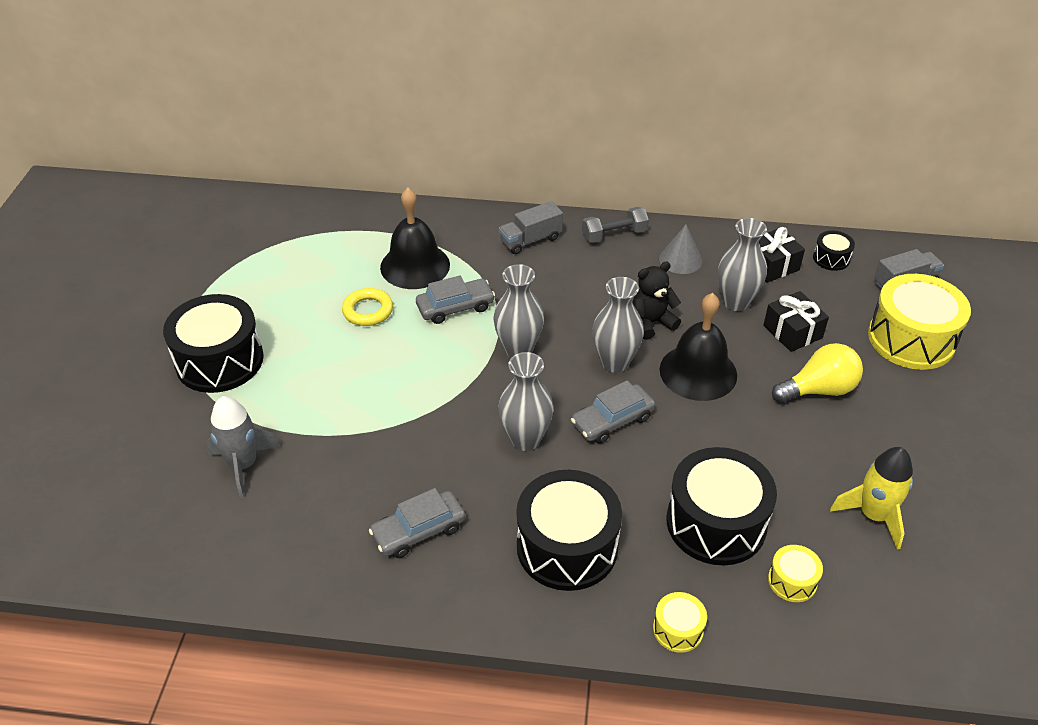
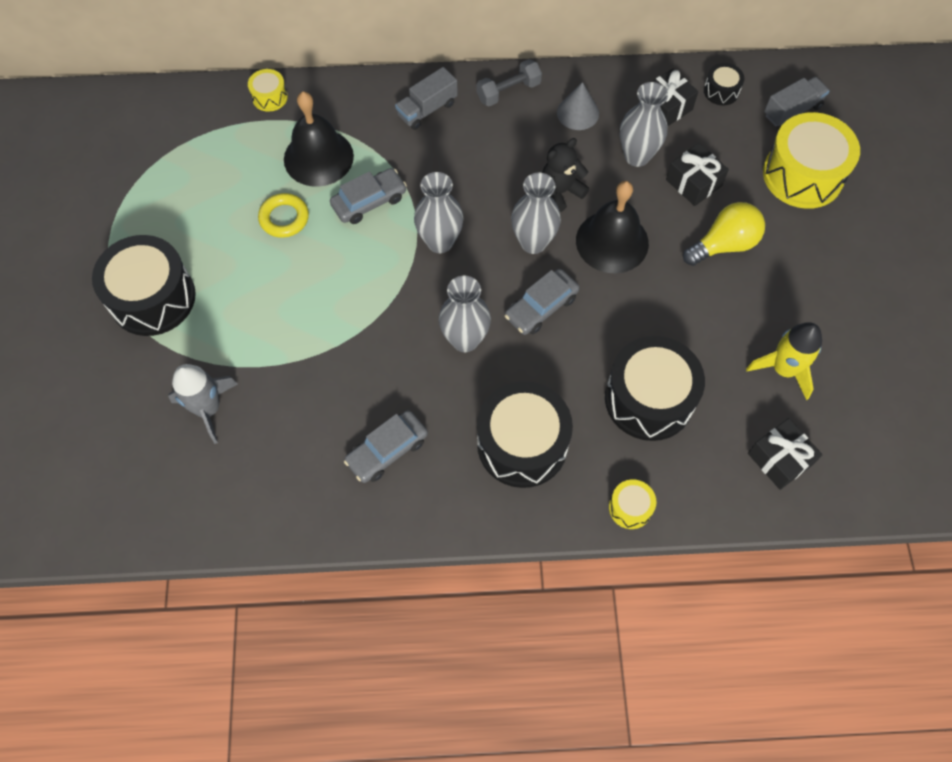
camera: 10 degrees left, 20 degrees up
yellow drum [768,545,823,602] -> yellow drum moved to [248,69,288,112]
none -> black gift [748,418,822,490]

